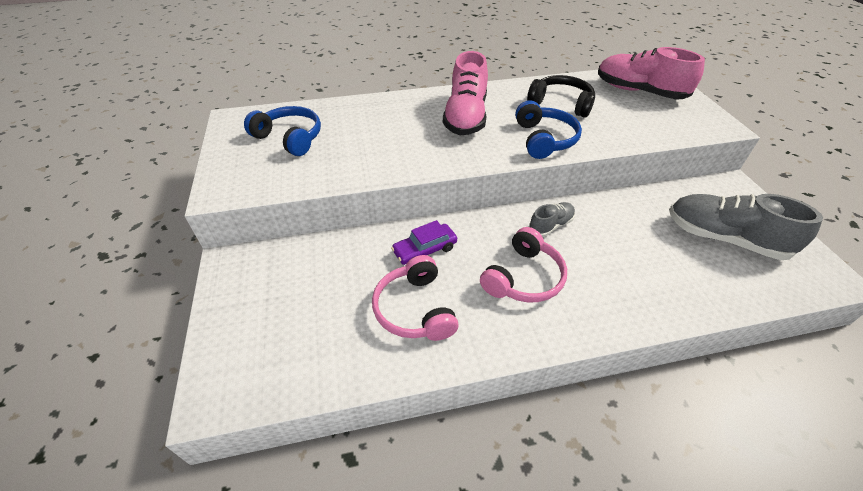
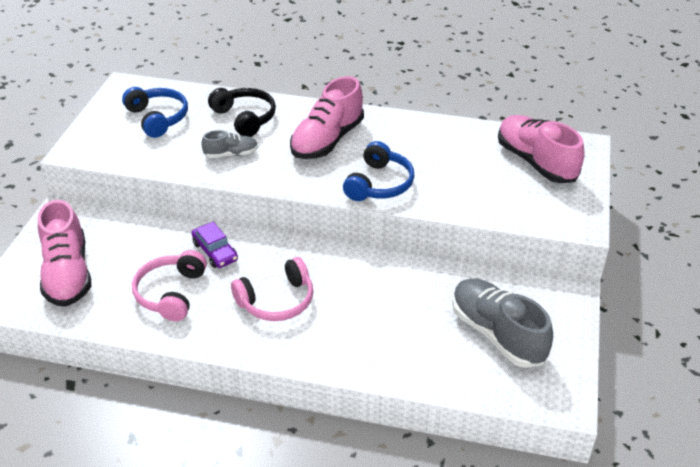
camera: 25 degrees right, 5 degrees down
purple car [391,220,457,265] -> purple car turned 120 degrees counterclockwise [192,222,238,268]
black headphones [527,75,595,118] -> black headphones moved to [208,88,276,137]
grey shoe [529,202,575,237] -> grey shoe moved to [201,130,258,158]
none -> pink shoe [38,200,91,307]

